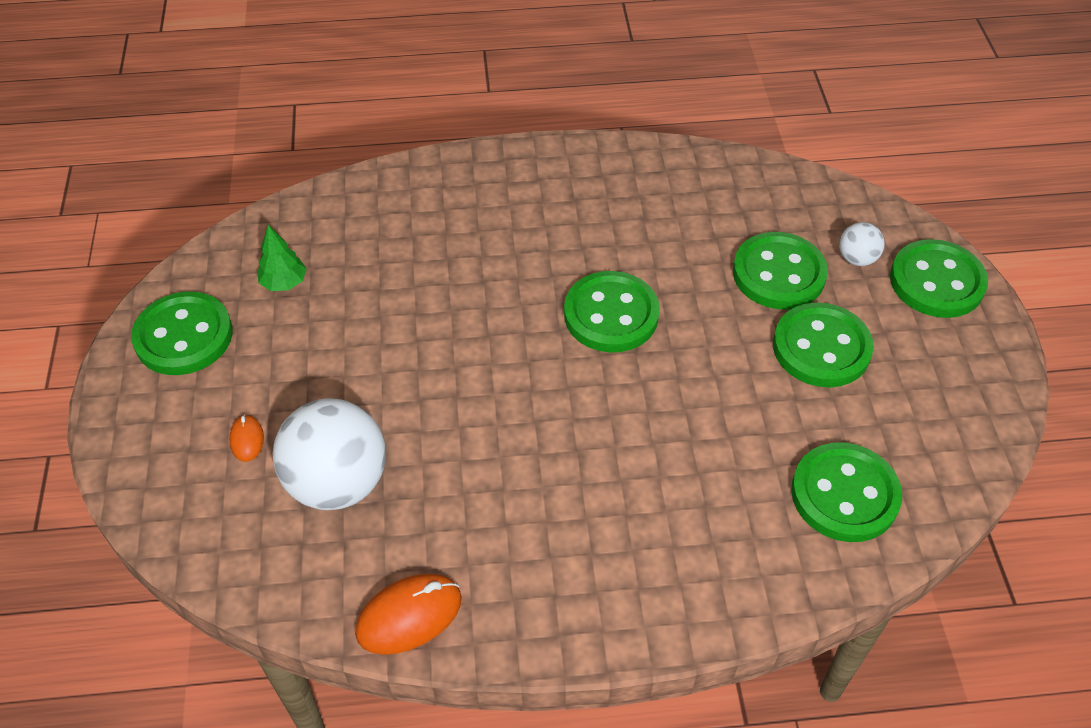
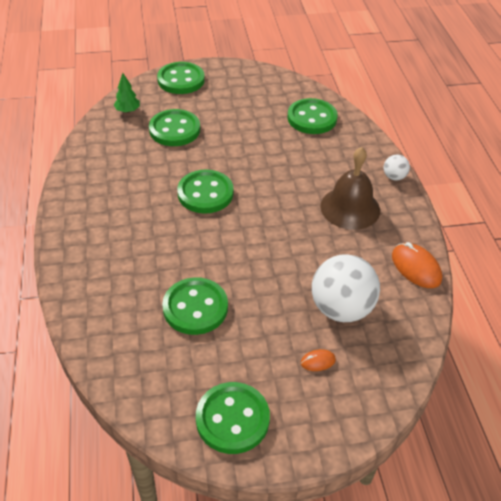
camera: 95 degrees left, 5 degrees down
green tree [257,225,307,291] -> green tree moved to [114,73,140,113]
green button [773,303,874,387] -> green button moved to [162,277,228,335]
white ball [839,222,885,266] -> white ball moved to [384,155,410,180]
none -> brown bell [321,147,380,230]

